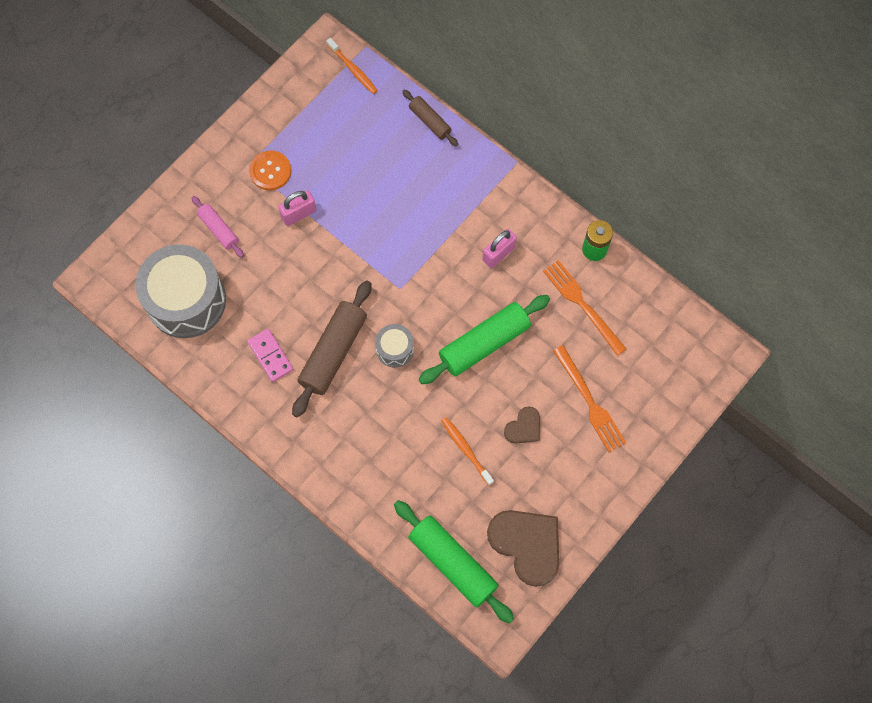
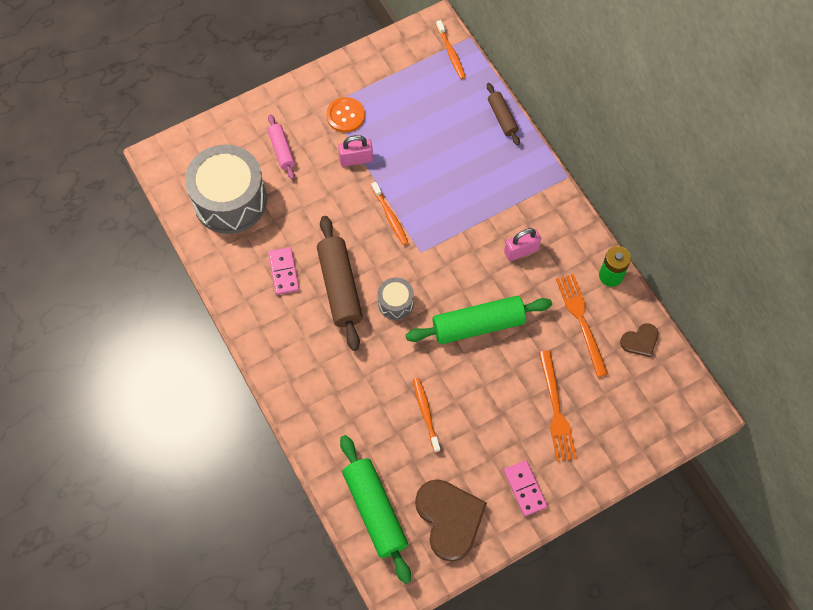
camera: 20 degrees right, 5 degrees down
brown rolling pin [292,280,372,417] -> brown rolling pin turned 60 degrees counterclockwise [317,216,363,351]
brown heart [504,406,540,444] -> brown heart moved to [620,323,658,357]
none -> orange toothbrush [371,182,408,245]
none -> pink domino [504,460,548,516]

